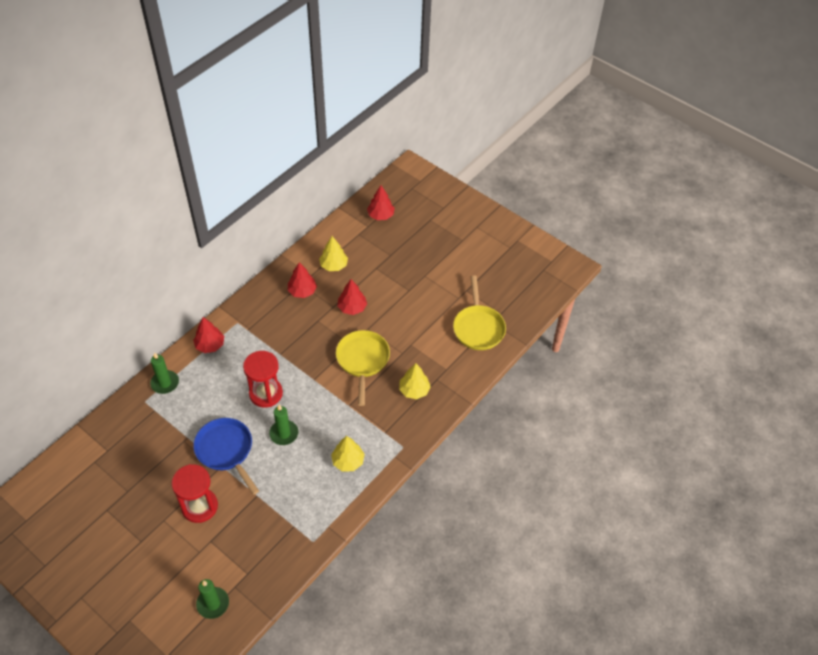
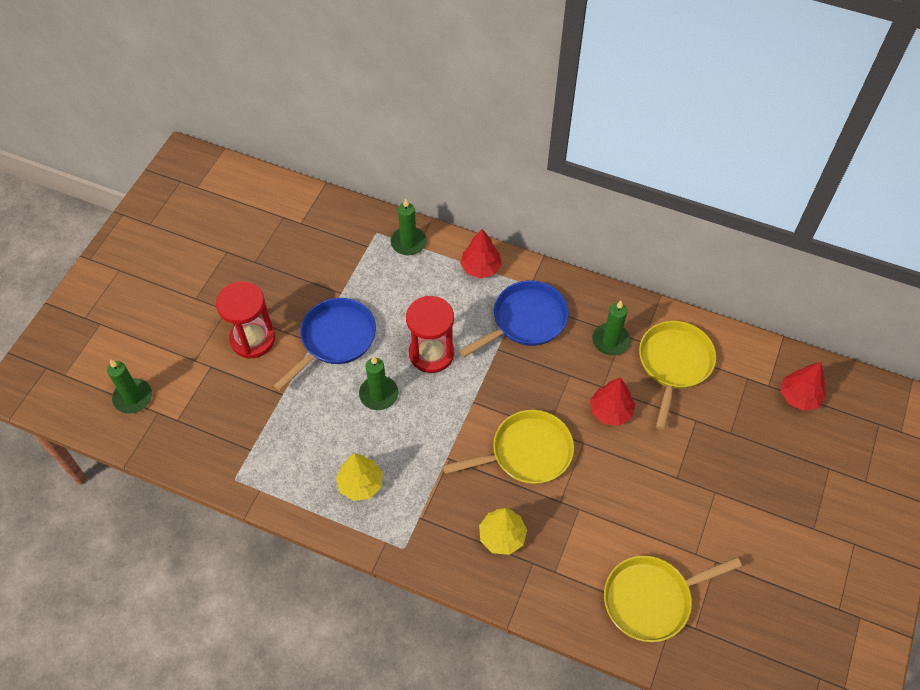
camera: 75 degrees right, 5 degrees up
red tree [288,262,317,298] -> green candle [592,301,631,356]
yellow tree [319,236,348,271] -> yellow pan [639,321,716,430]
none -> blue pan [459,280,569,358]

